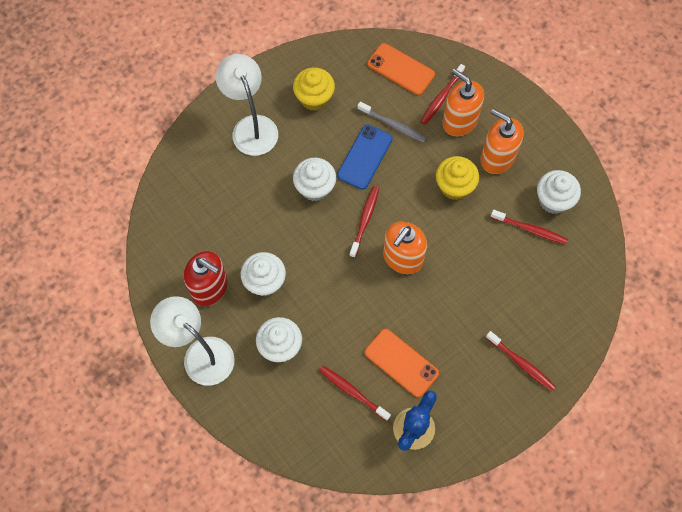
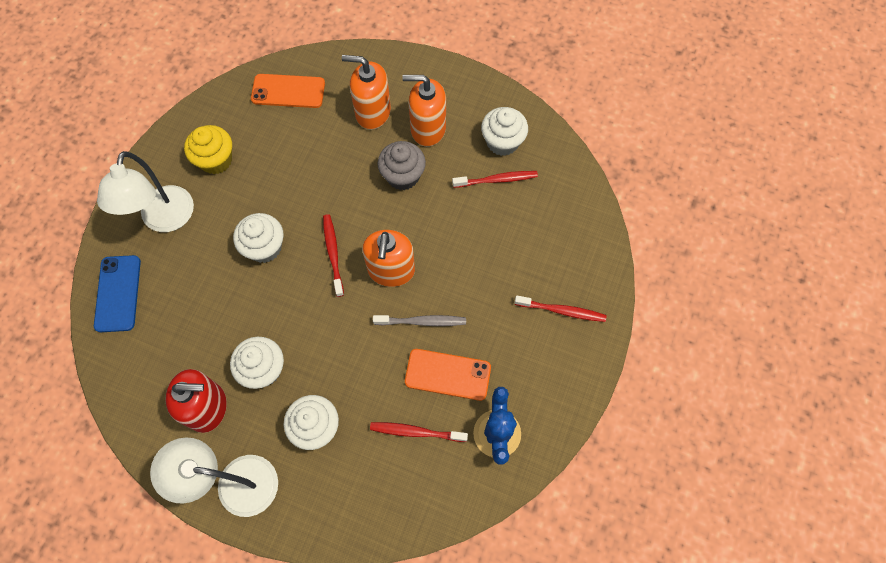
camera: 30 degrees left, 0 degrees up
white lamp [216,54,278,156] -> white lamp turned 120 degrees counterclockwise [97,151,194,232]
blue phone [337,124,393,190] -> blue phone moved to [94,255,141,332]
grey toothbrush [357,101,426,143] -> grey toothbrush moved to [373,315,466,326]
red toothbrush [420,64,465,125] -> none
yellow cupcake [436,156,479,200] -> grey cupcake [378,141,426,190]

